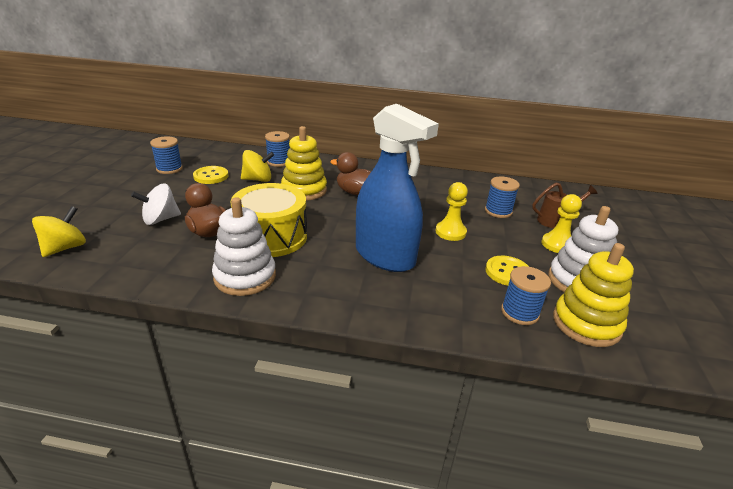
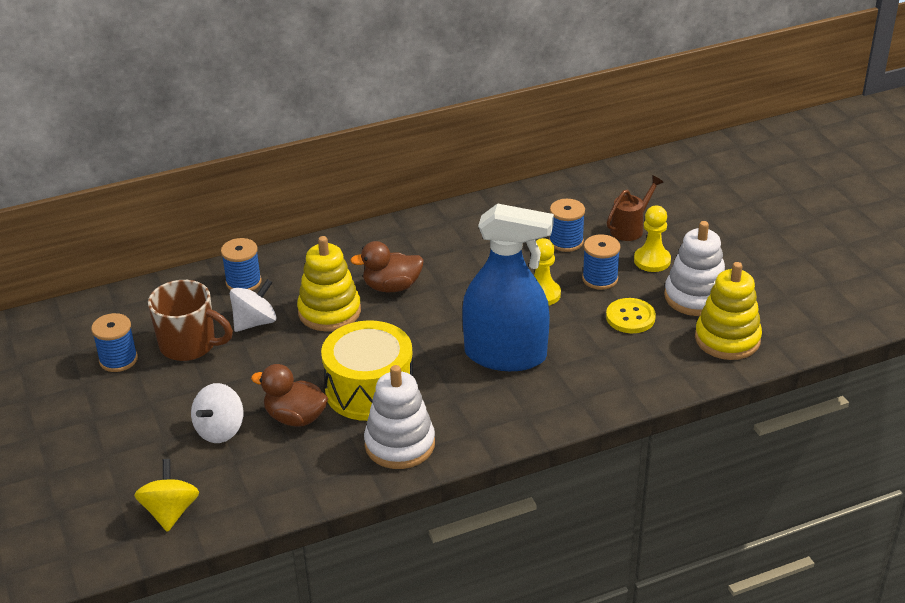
camera: 30 degrees left, 5 degrees up
yellow button [193,166,229,184] -> brown mug [148,280,233,361]
yellow spinning top [241,150,274,182] -> white spinning top [230,279,276,332]
blue spool [501,266,551,325] -> blue spool moved to [582,234,621,290]

